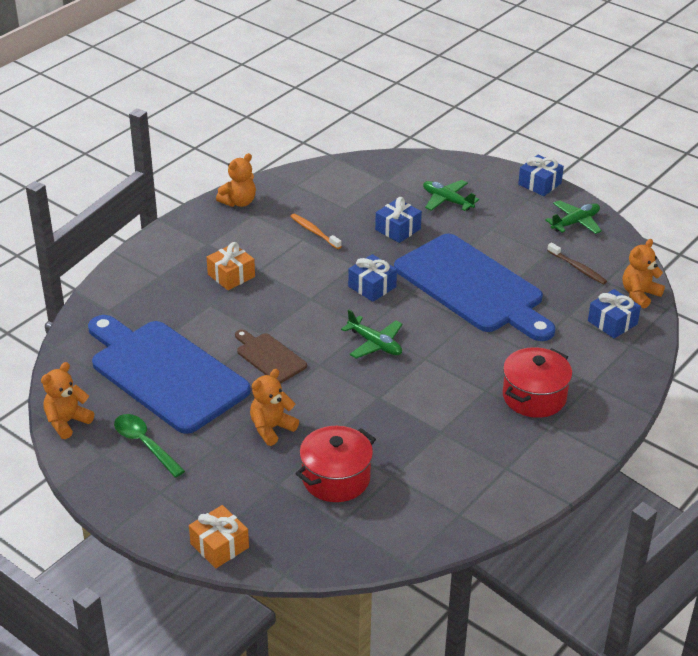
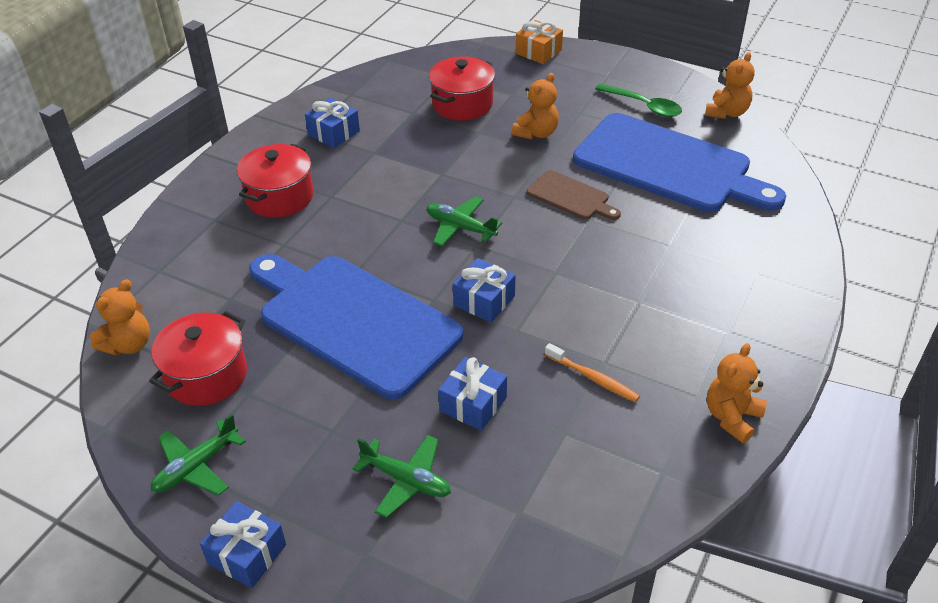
camera: 170 degrees right, 5 degrees up
orange gift [207,242,255,290] -> none
brown toothbrush [547,243,607,285] -> red pot [149,311,247,406]
blue gift [588,289,641,338] -> blue gift moved to [305,98,360,148]

